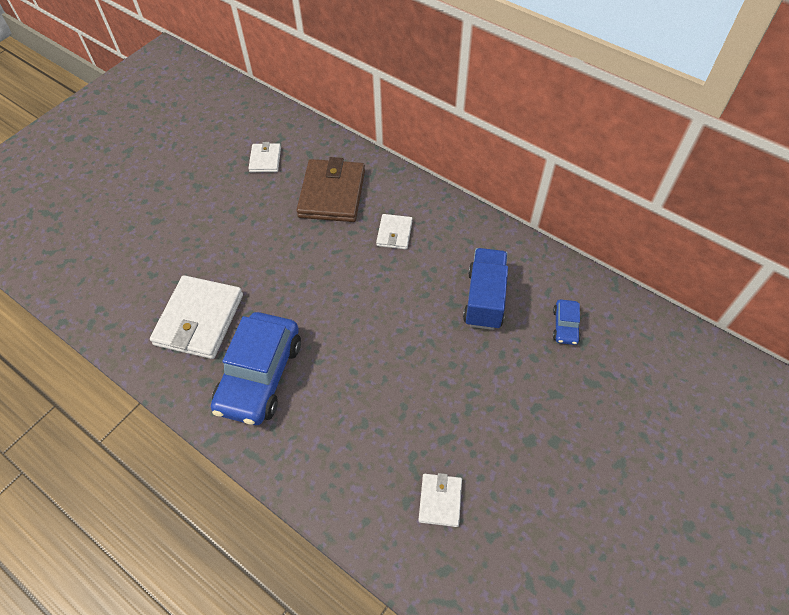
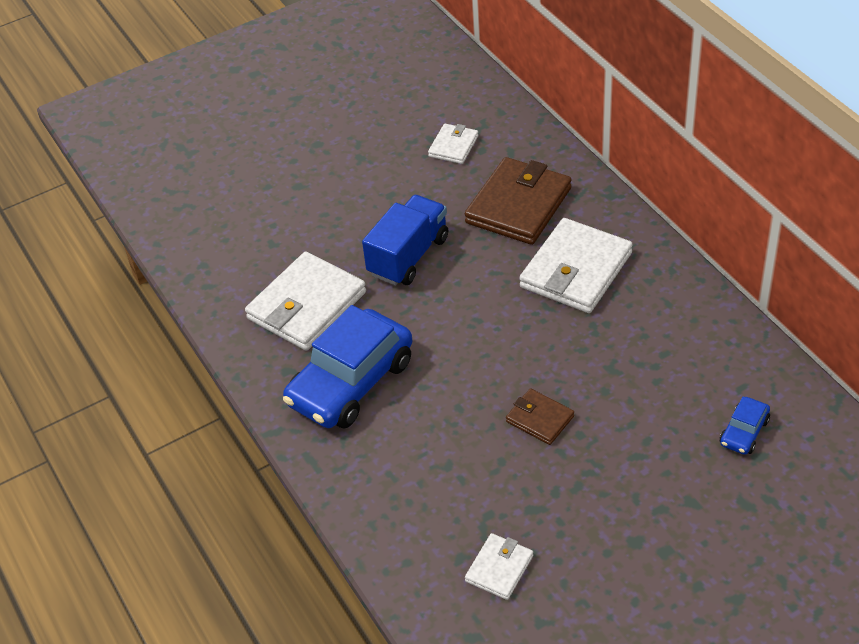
camera: 25 degrees right, 10 degrees down
white wallet [376,214,413,249] -> white wallet [519,218,633,313], size x1.94
blue truck [463,248,508,330] -> blue truck moved to [362,195,448,286]
none -> brown wallet [506,389,574,445]

